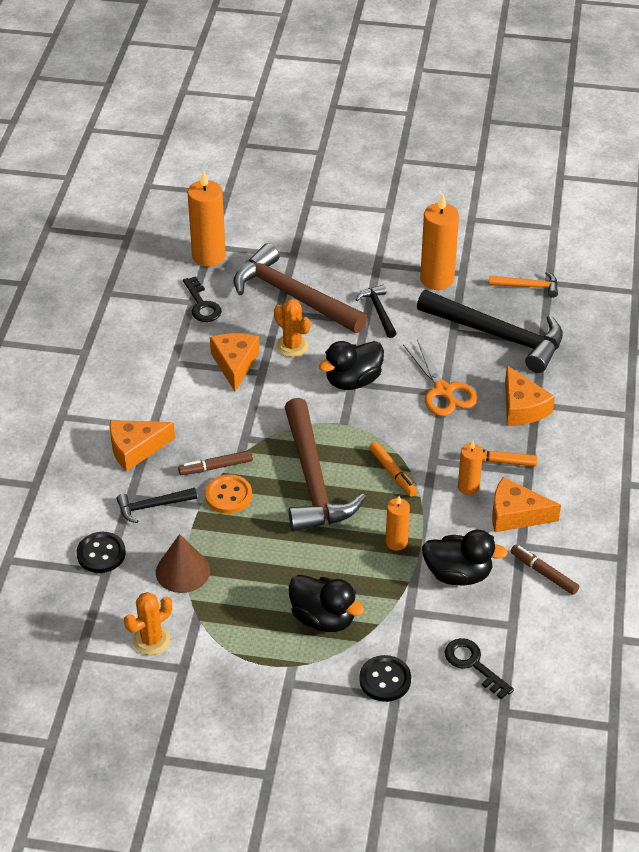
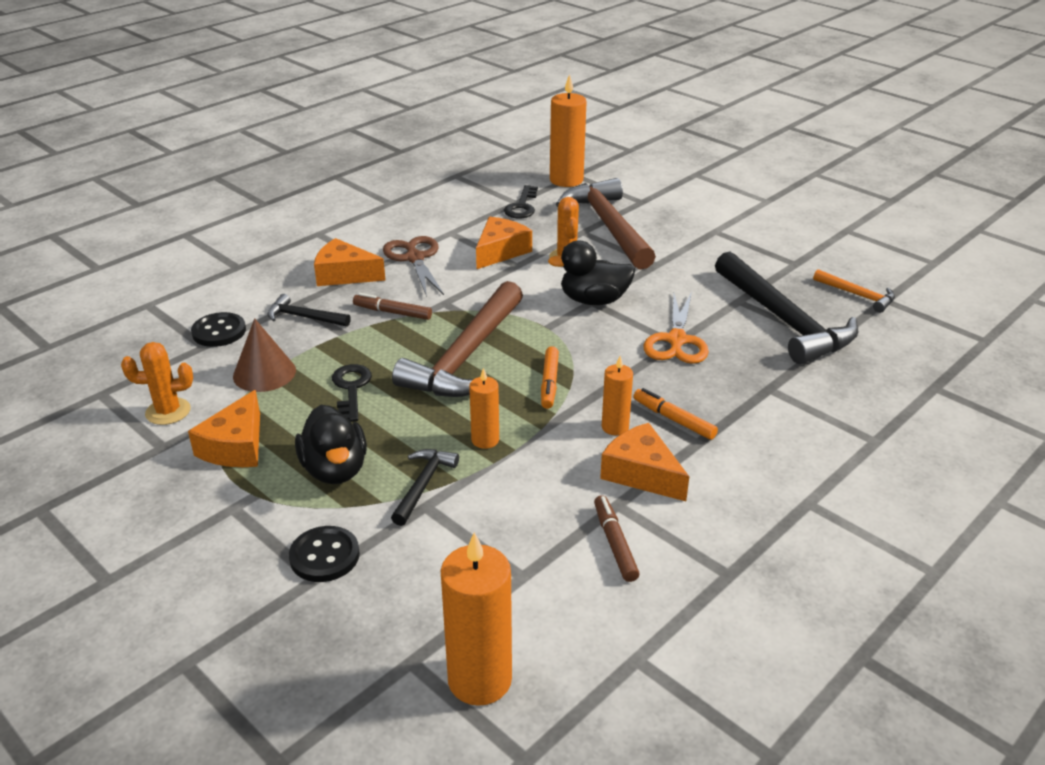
camera: 35 degrees right, 10 degrees down
orange button [205,474,252,514] -> none
black hammer [355,285,397,338] -> black hammer moved to [391,449,459,526]
orange candle [420,194,459,290] -> orange candle moved to [440,532,512,706]
black duck [422,530,508,586] -> none
black key [445,638,514,699] -> black key moved to [332,364,372,422]
orange cheese [505,365,555,426] -> orange cheese moved to [188,390,260,467]
none -> brown scissors [383,236,444,297]

